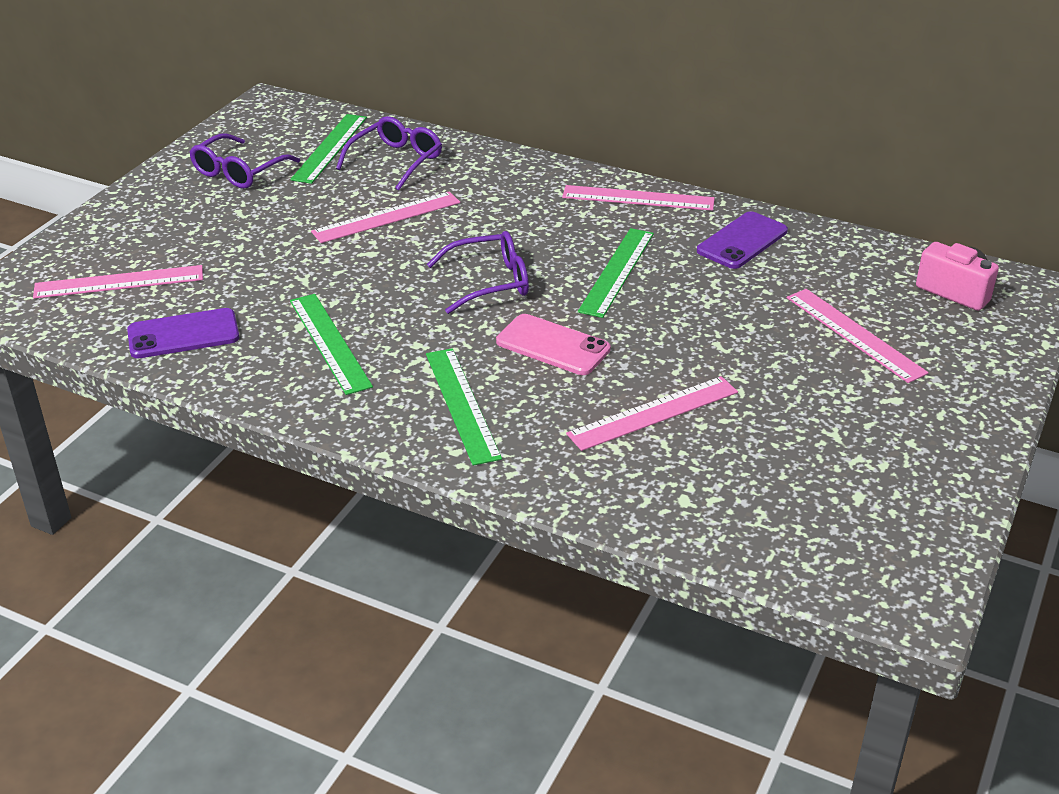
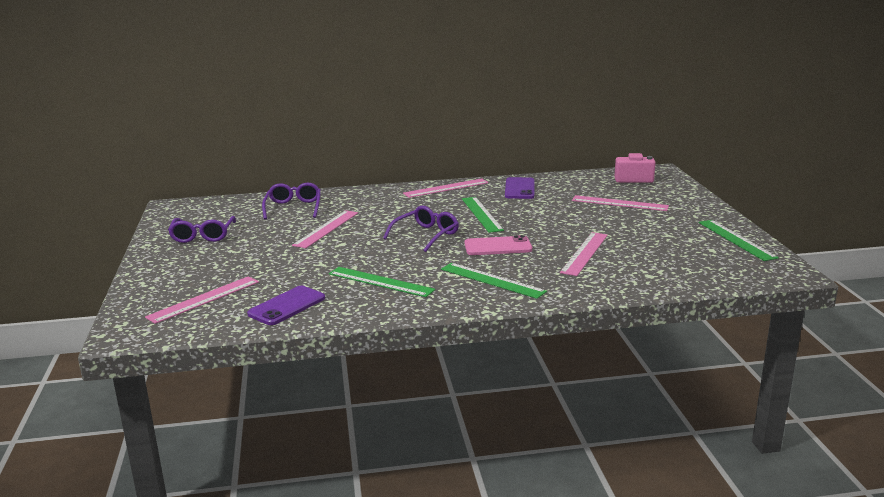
camera: 35 degrees left, 15 degrees down
green ruler [290,114,367,184] -> green ruler moved to [699,220,779,261]

